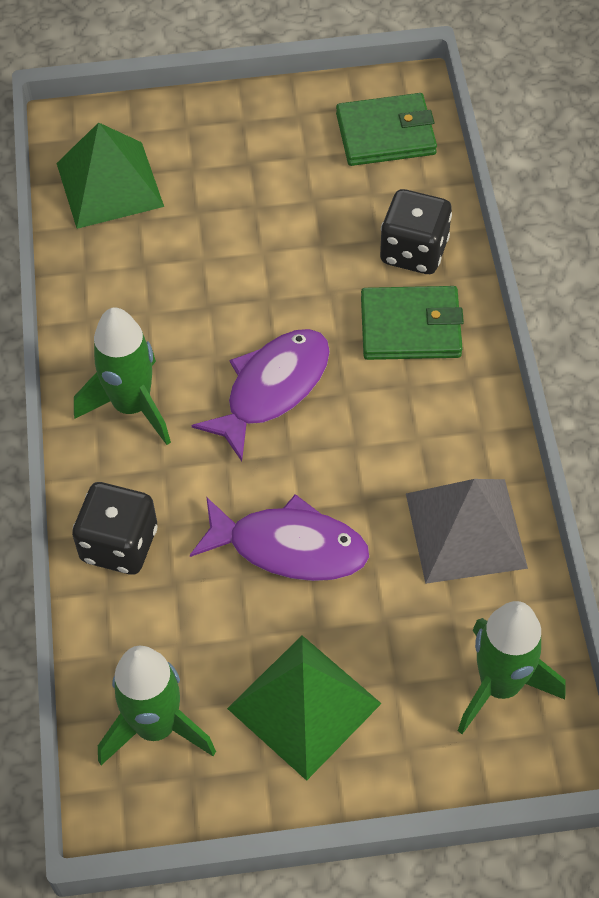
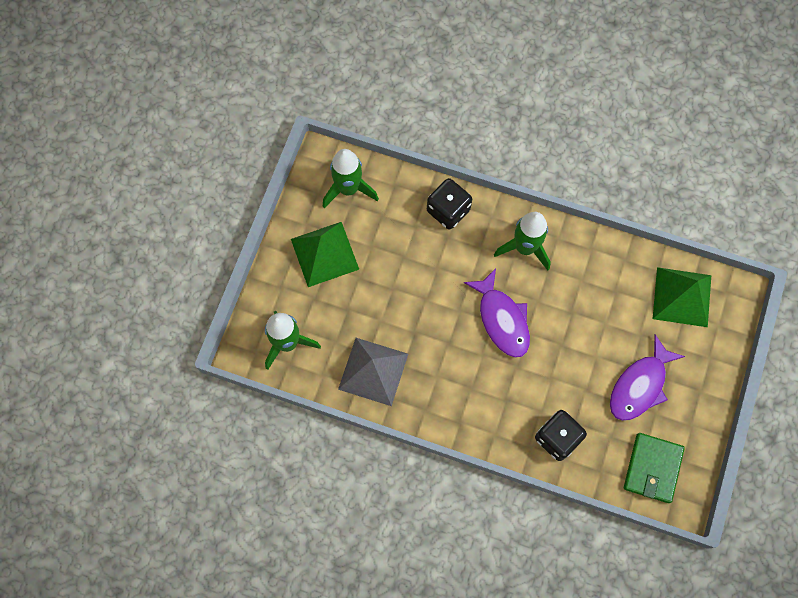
camera: 115 degrees right, 15 degrees up
purple fish [190,494,369,581] -> purple fish moved to [610,335,685,421]
green wallet [361,286,464,360] -> none

